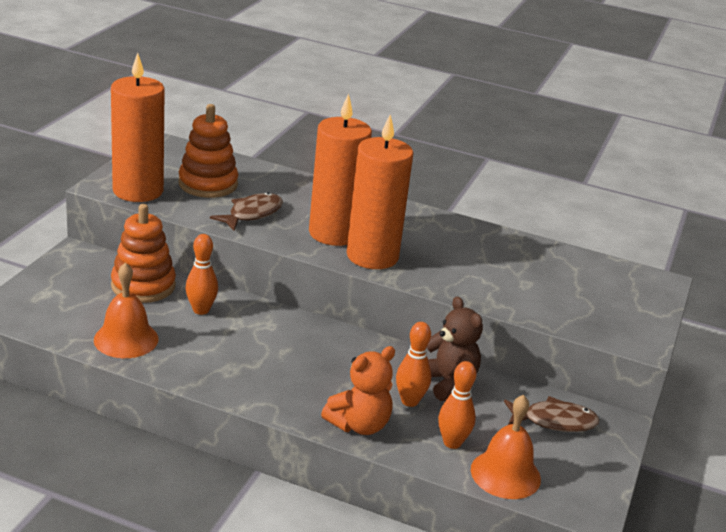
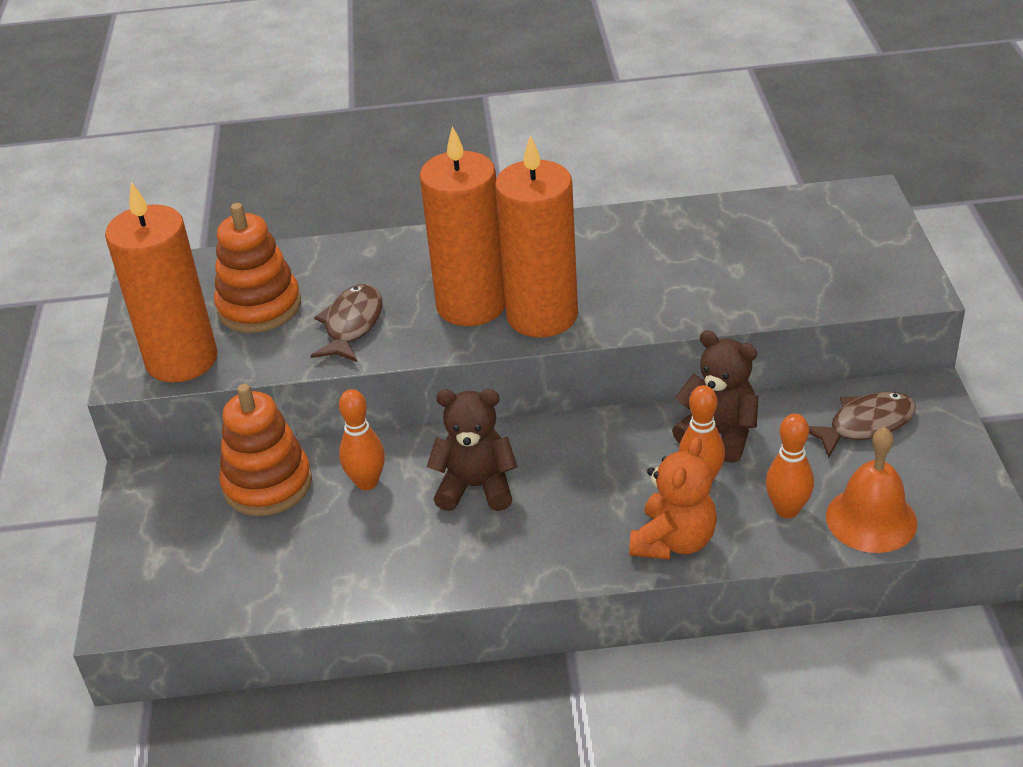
camera: 20 degrees left, 10 degrees up
orange bell [94,262,158,358] -> none
none -> brown teddy bear [427,389,518,511]

